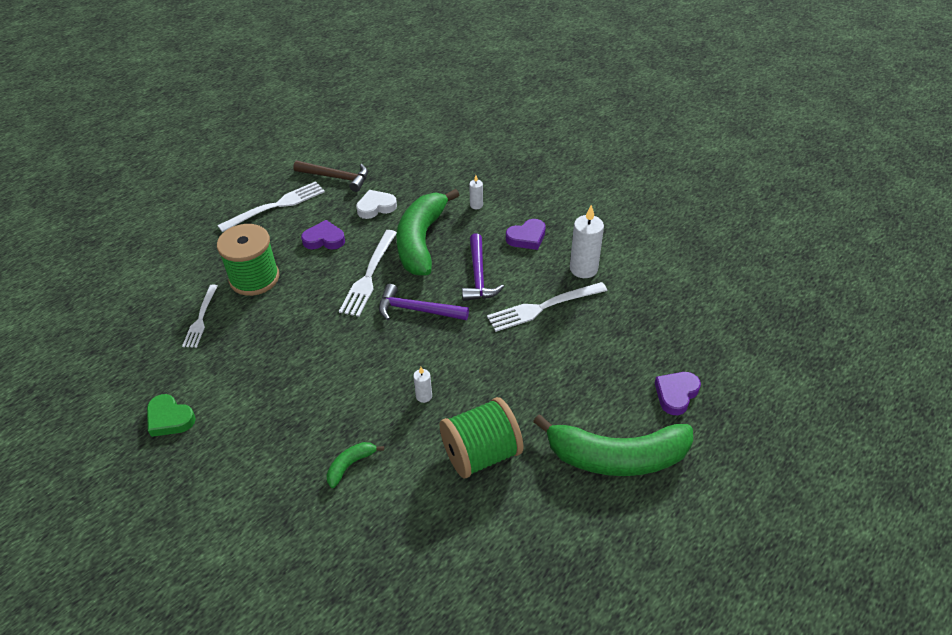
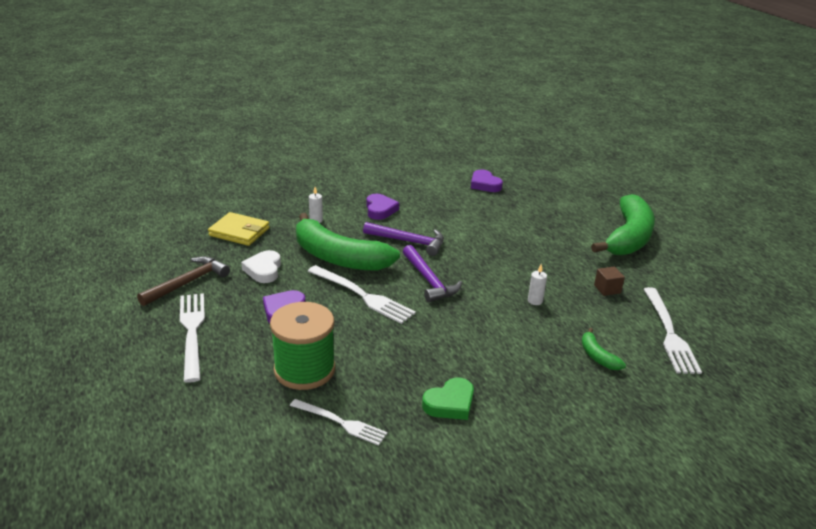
camera: 70 degrees left, 15 degrees down
green heart [147,394,196,437] -> green heart moved to [422,378,474,420]
purple hammer [379,284,469,320] -> purple hammer turned 60 degrees counterclockwise [403,245,462,302]
green spool [440,397,523,479] -> brown cube [594,266,625,296]
white fork [487,282,607,332] -> white fork moved to [644,287,702,374]
white candle [570,205,604,278] -> none
purple heart [655,372,701,415] -> purple heart moved to [471,170,503,192]
none -> yellow wallet [208,212,270,246]

